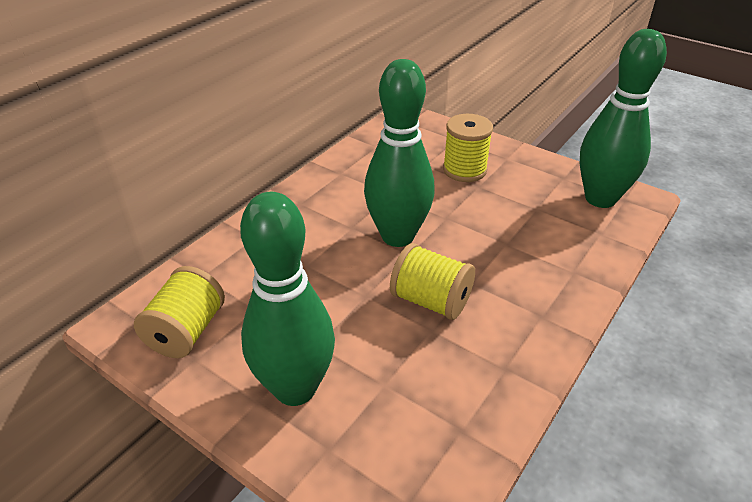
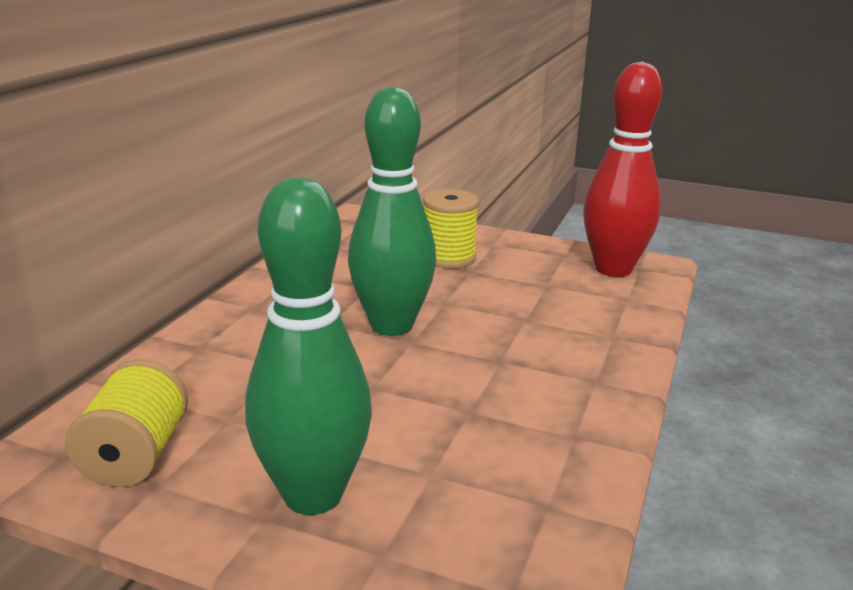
camera: 15 degrees left, 15 degrees down
yellow spool [390,243,475,320] -> none
green bowling pin [580,29,667,208] -> red bowling pin [583,62,662,277]

